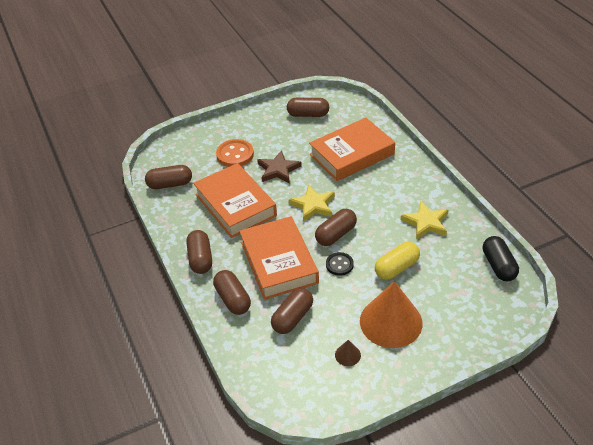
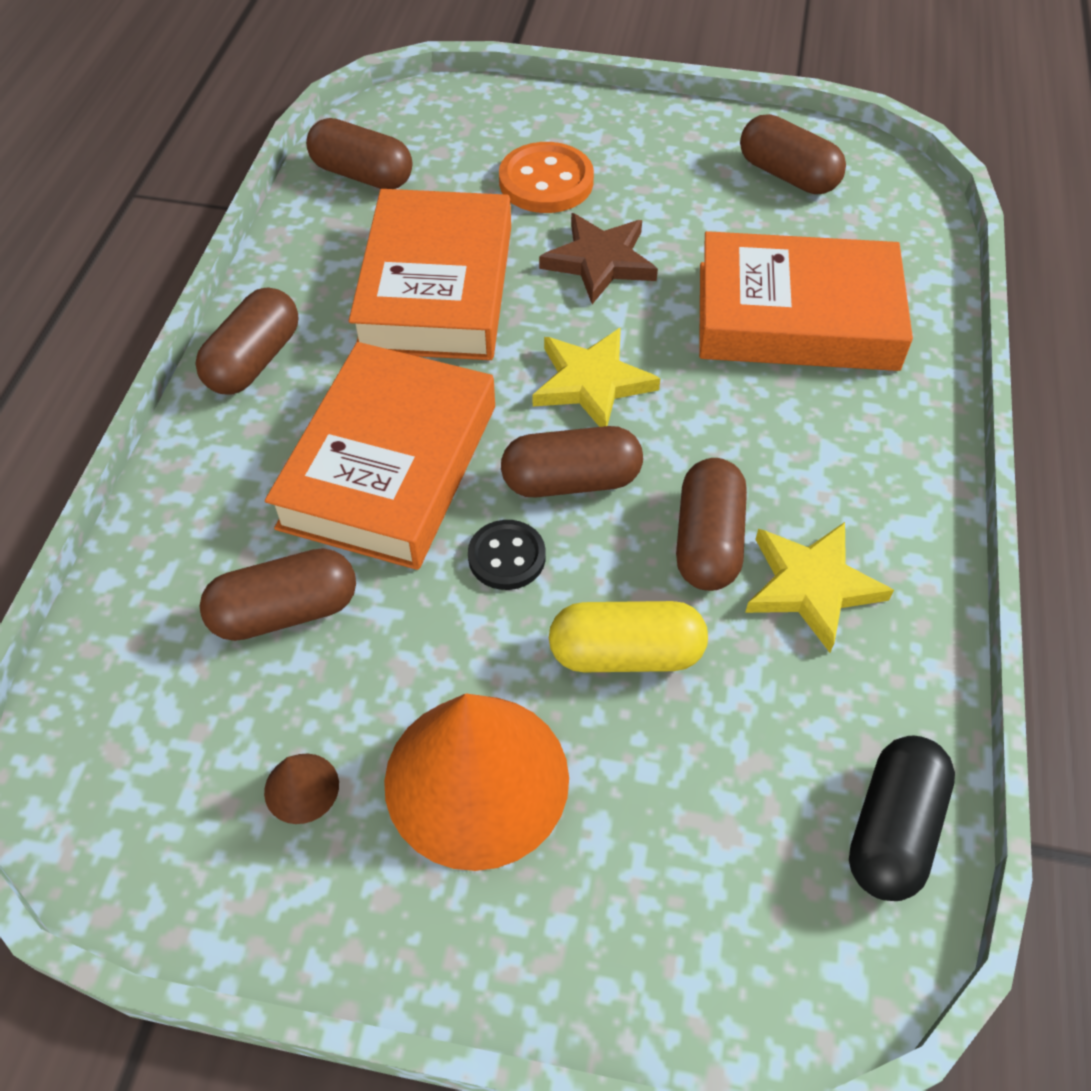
camera: 35 degrees right, 10 degrees up
brown capsule [213,270,251,315] -> brown capsule moved to [676,458,747,591]

